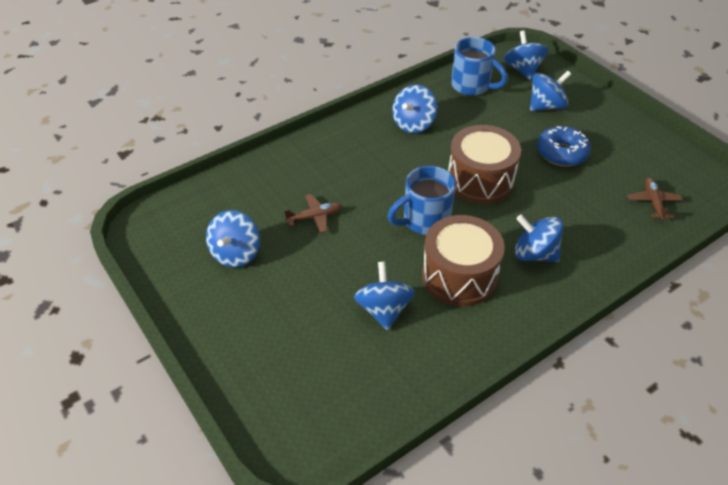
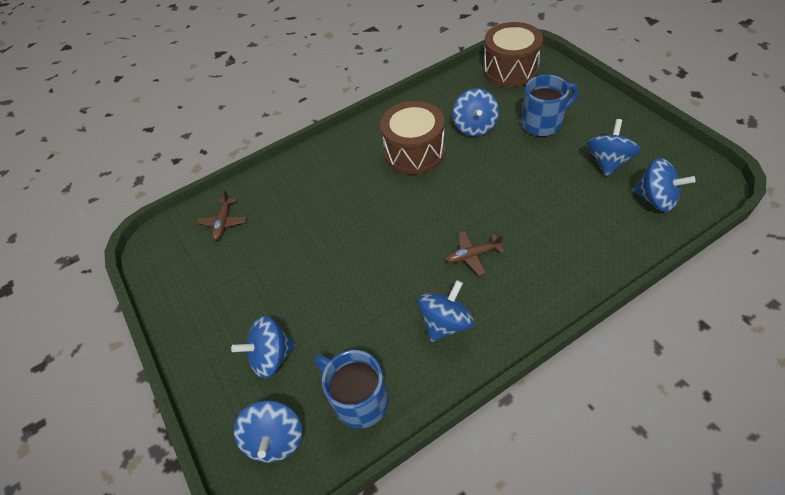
camera: 170 degrees left, 5 degrees up
brown plane [284,194,342,233] -> brown plane moved to [445,231,504,276]
blue mug [388,166,456,235] -> blue mug moved to [521,75,579,136]
brown drum [448,125,521,204] -> brown drum moved to [483,22,543,87]
blue spinning top [515,215,563,262] -> blue spinning top moved to [633,158,696,212]
blue donut [537,126,591,166] -> none

